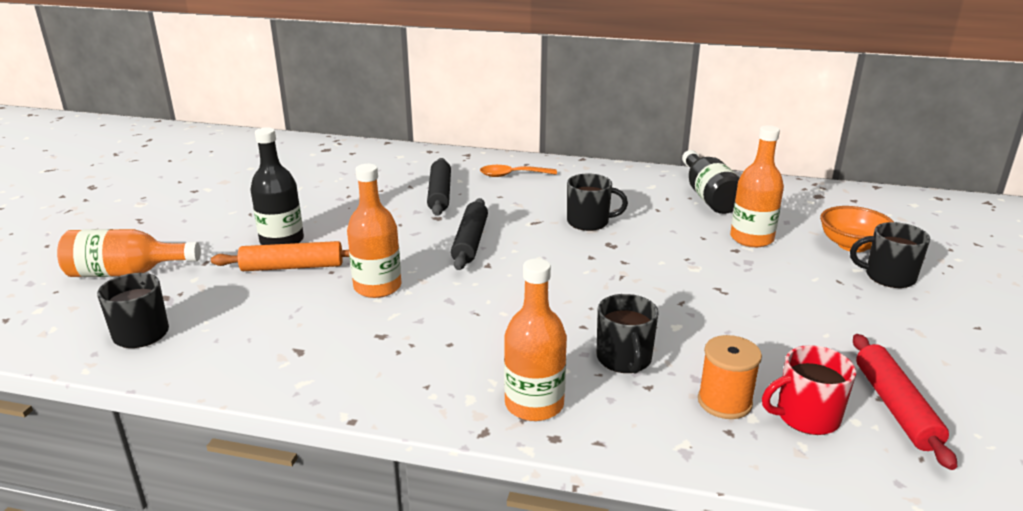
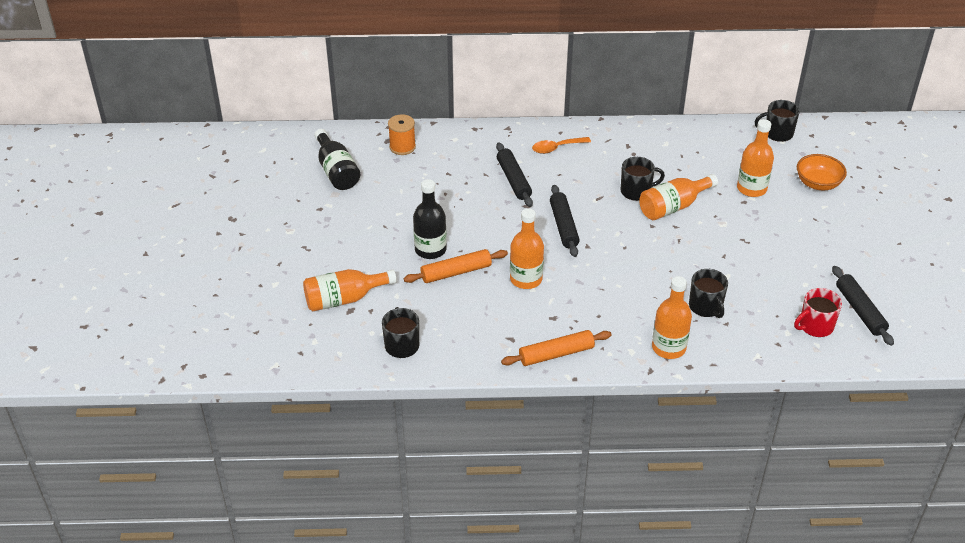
camera: 15 degrees left, 15 degrees up
black bottle [682,150,740,214] -> black bottle moved to [314,129,360,190]
orange spool [698,335,762,419] -> orange spool moved to [388,114,416,155]
black mug [850,222,930,288] -> black mug moved to [755,100,800,142]
red rolling pin [853,334,957,470] -> black rolling pin [832,266,894,346]
none -> orange rolling pin [501,330,612,366]
none -> orange bottle [639,174,718,220]

